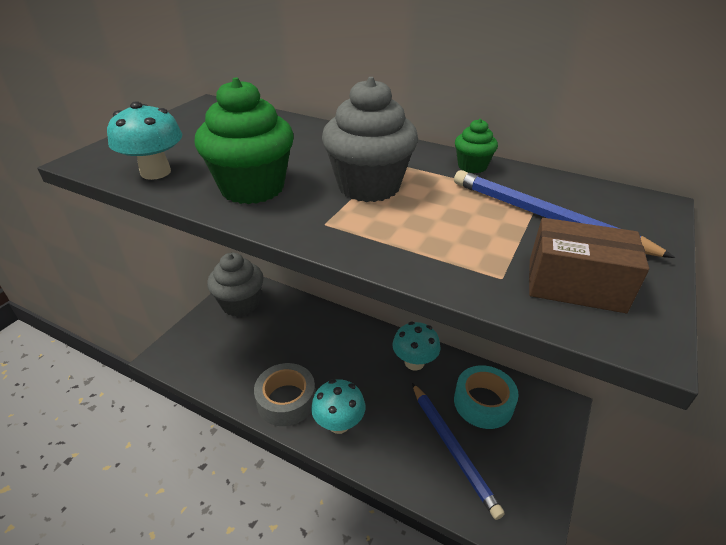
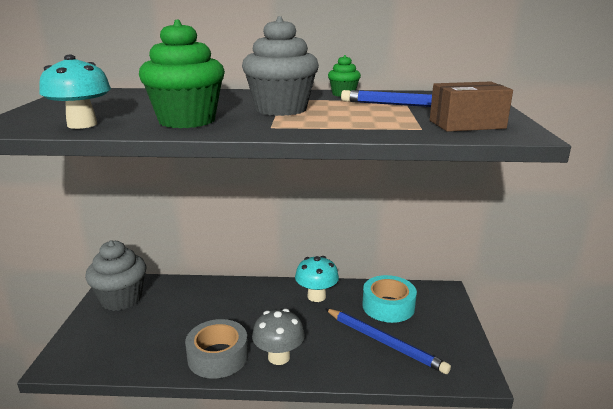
camera: 25 degrees left, 15 degrees down
turquoise mushroom [311,379,365,434] -> grey mushroom [252,309,305,365]

